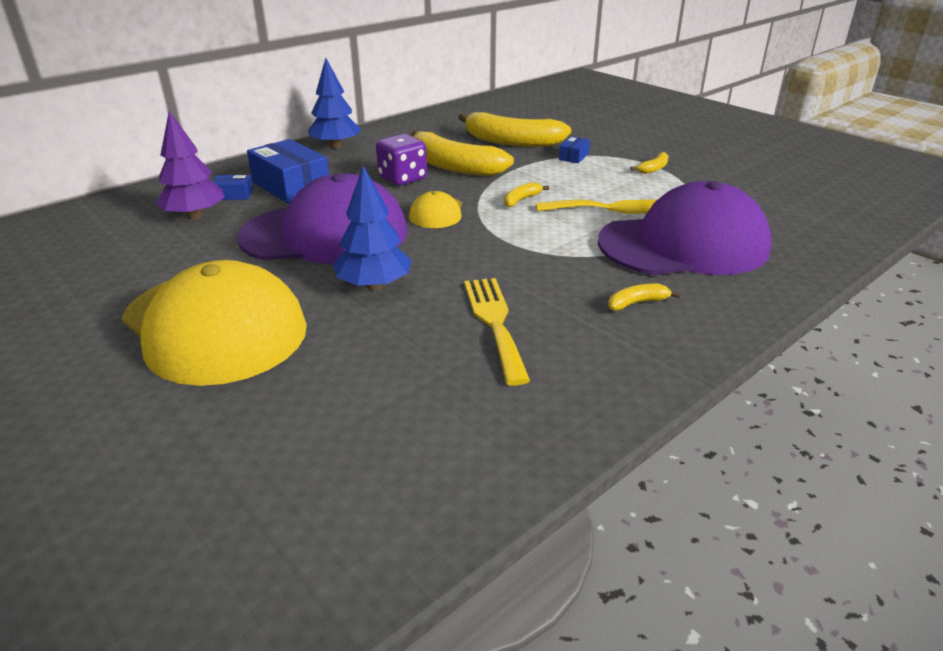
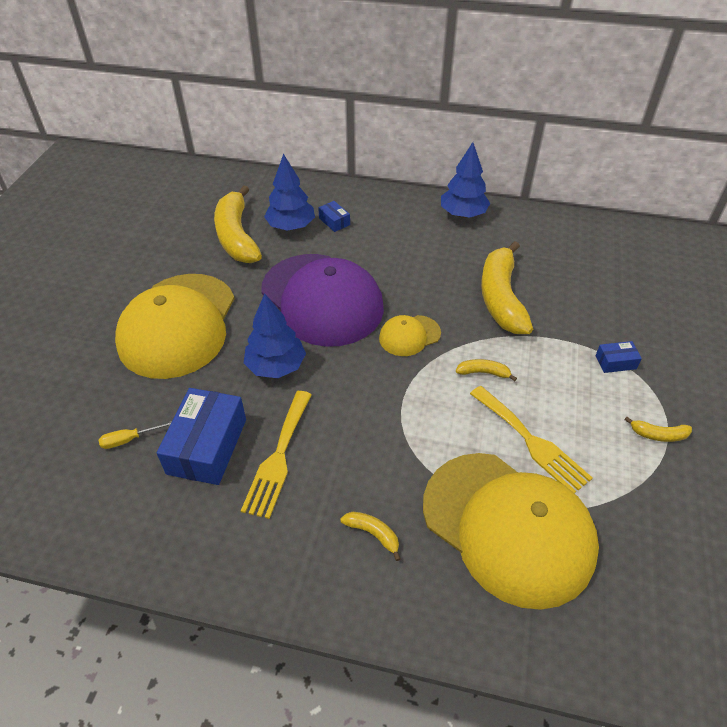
camera: 55 degrees right, 15 degrees up
purple tree [155,111,224,219] -> blue tree [264,154,315,231]
blue box [247,139,329,204] -> blue box moved to [157,388,246,485]
purple dice [376,134,427,185] -> none
yellow banana [458,112,571,147] -> yellow banana moved to [214,185,262,263]
yellow fork [464,278,530,386] -> yellow fork turned 150 degrees clockwise [241,391,312,519]
purple cap [598,181,772,275] -> yellow cap [423,453,599,610]
none -> yellow screwdriver [99,421,172,449]

